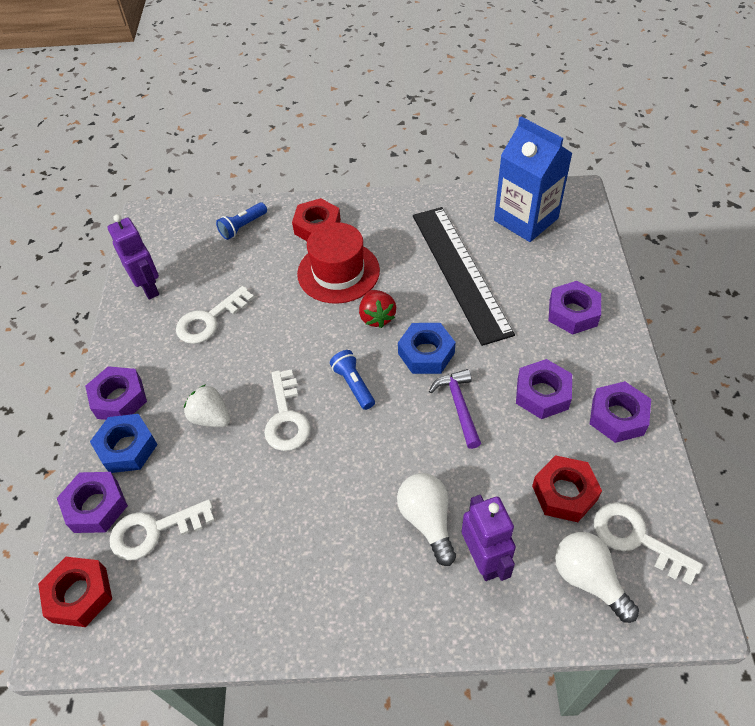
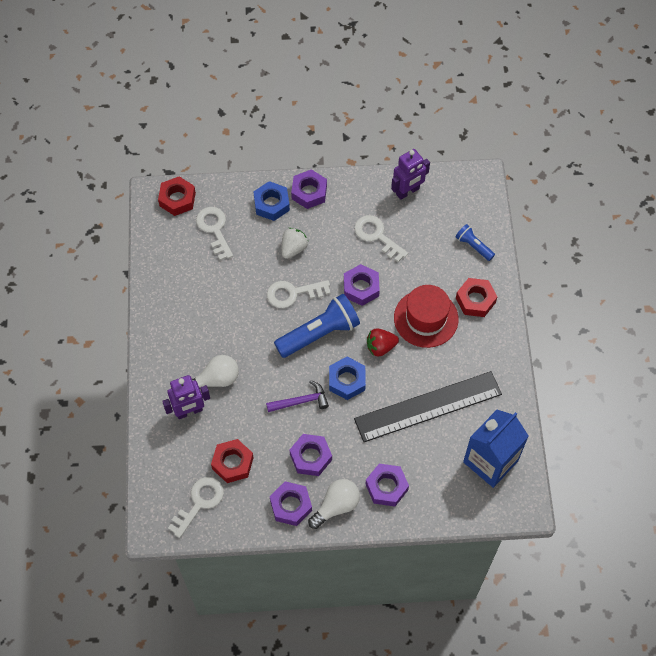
camera: 85 degrees right, 10 degrees up
purple nut [57,472,128,533] -> purple nut moved to [344,264,380,306]
blue flashlight [330,350,375,410] -> blue flashlight [274,294,360,358], size x1.95
white light bulb [555,532,639,623] -> white light bulb moved to [308,479,360,529]

